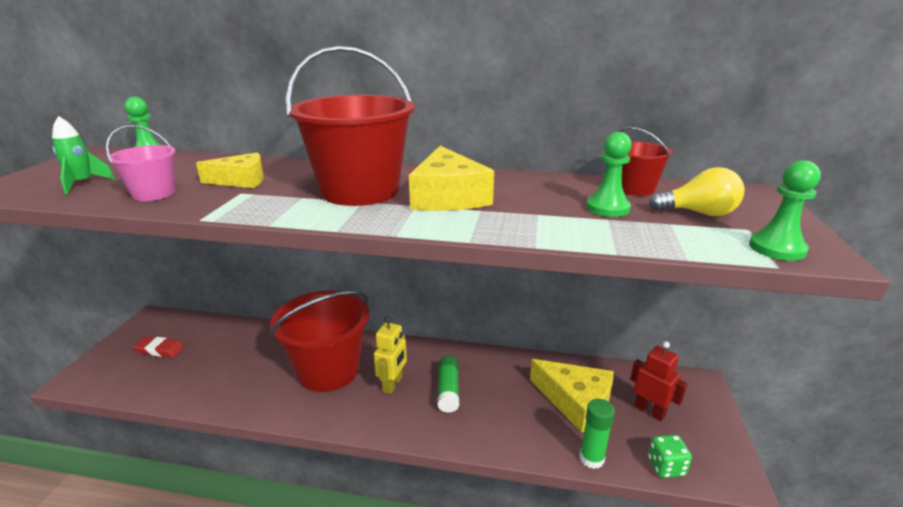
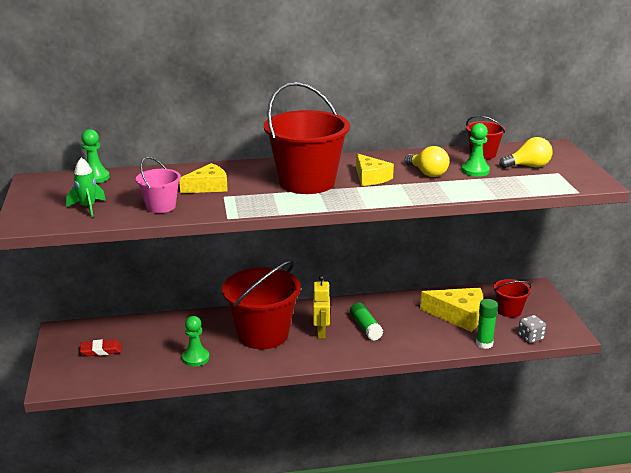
camera: 20 degrees left, 0 degrees up
yellow cheese [409,146,494,211] -> yellow cheese [356,153,394,186], size x0.66
red robot [630,341,687,421] -> red bucket [494,279,531,317]
green dice [648,435,692,478] -> grey dice [518,315,546,343]
green pawn [749,160,821,261] -> green pawn moved to [182,316,210,367]
none -> yellow light bulb [405,146,449,177]

